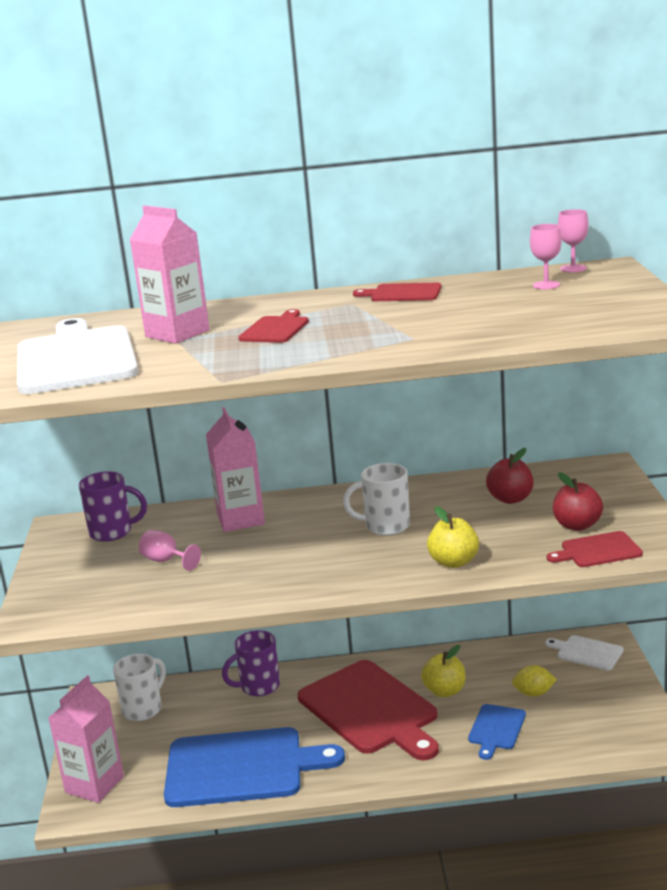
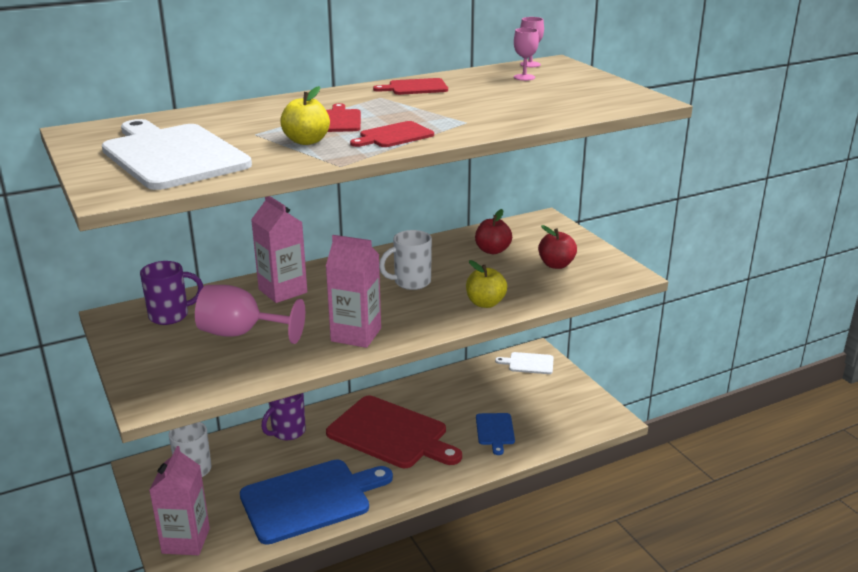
camera: 25 degrees left, 5 degrees up
pink carton [130,205,210,344] -> pink carton moved to [326,235,381,348]
pink goblet [139,530,201,571] -> pink goblet [195,285,305,344], size x1.88
yellow apple [421,645,465,697] -> yellow apple moved to [280,86,330,145]
yellow lemon [512,665,557,697] -> none
red cutting board [547,531,643,567] -> red cutting board moved to [350,121,434,147]

